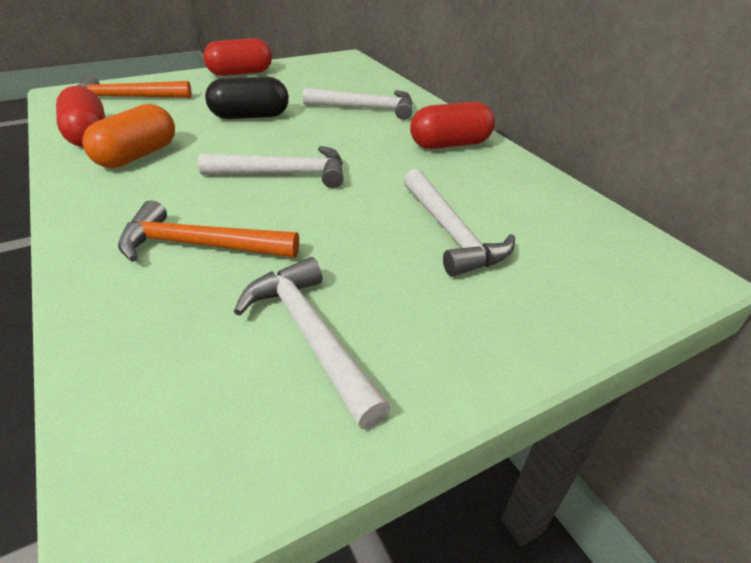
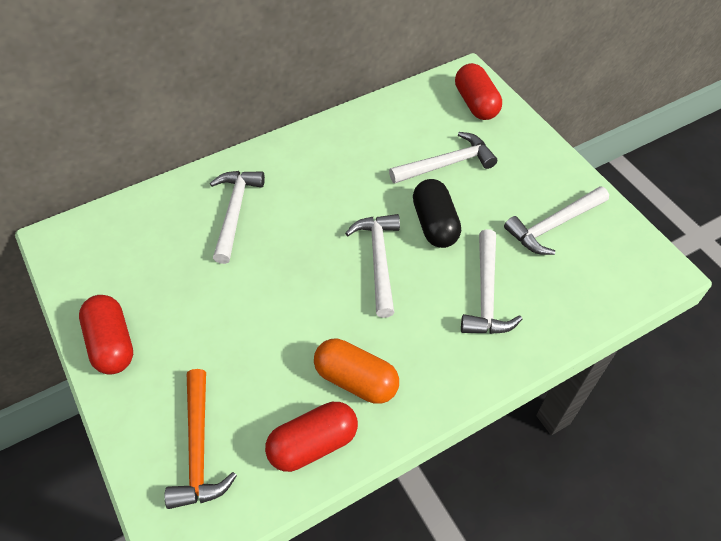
camera: 90 degrees left, 15 degrees up
orange hammer [118,200,299,262] -> white hammer [461,229,522,334]
black capsule [205,77,289,119] -> black capsule moved to [413,179,461,248]
red capsule [410,102,495,149] -> red capsule moved to [455,63,502,120]

